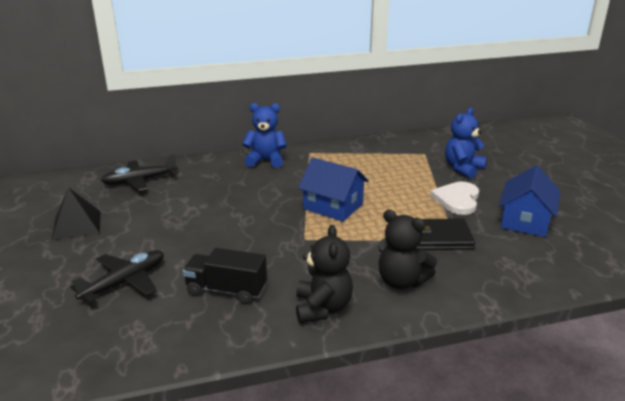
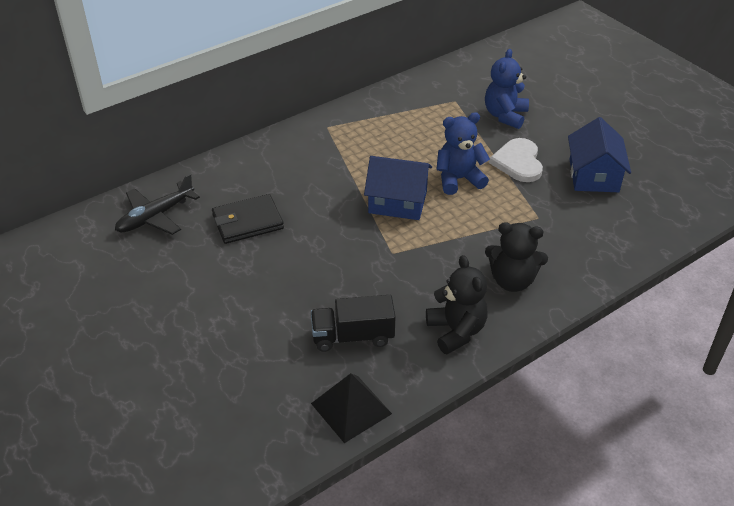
camera: 20 degrees left, 15 degrees up
black pyramid [52,187,101,240] -> black pyramid moved to [311,373,392,443]
black plane [70,250,164,304] -> none
blue teddy bear [242,103,287,168] -> blue teddy bear moved to [436,112,490,195]
black wallet [415,218,475,250] -> black wallet moved to [212,194,284,244]

